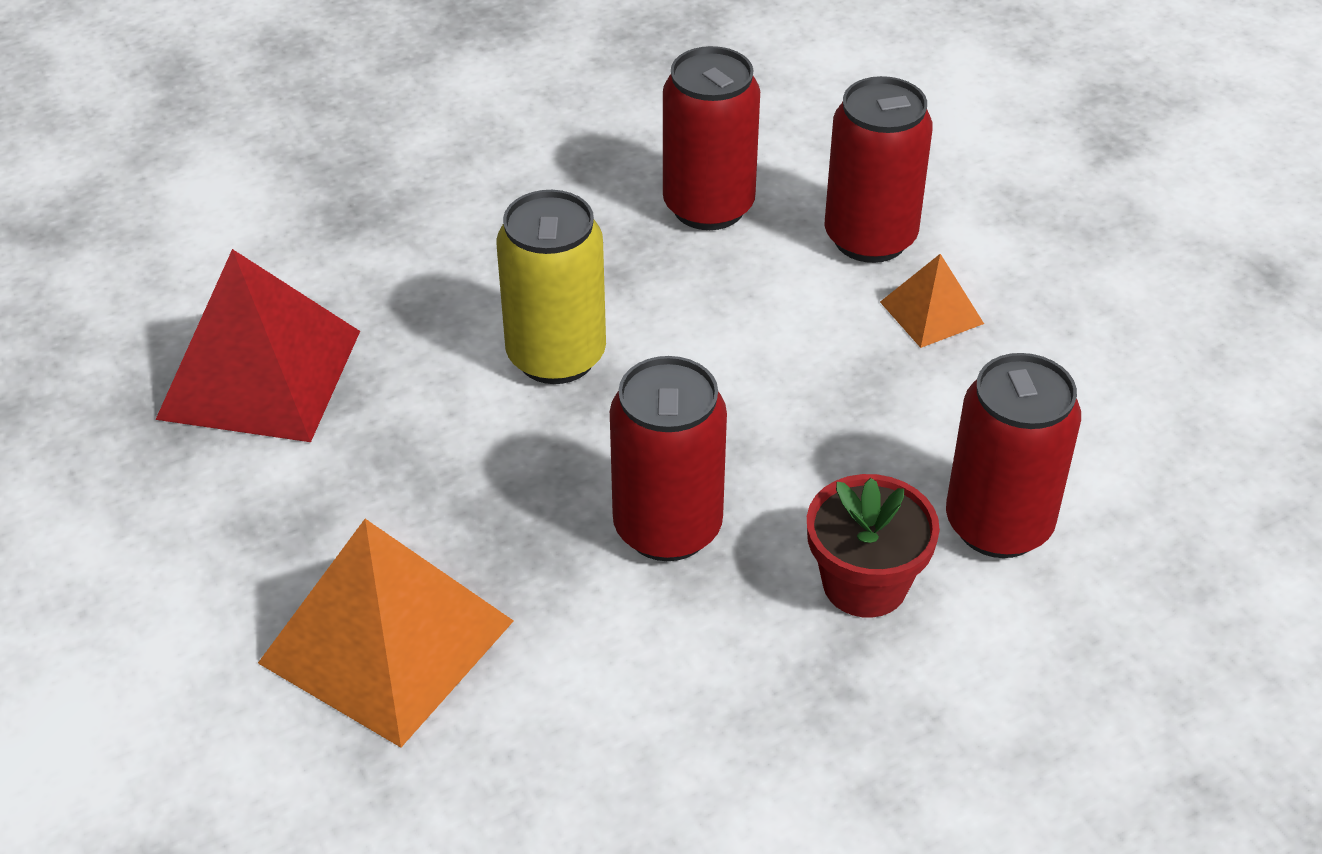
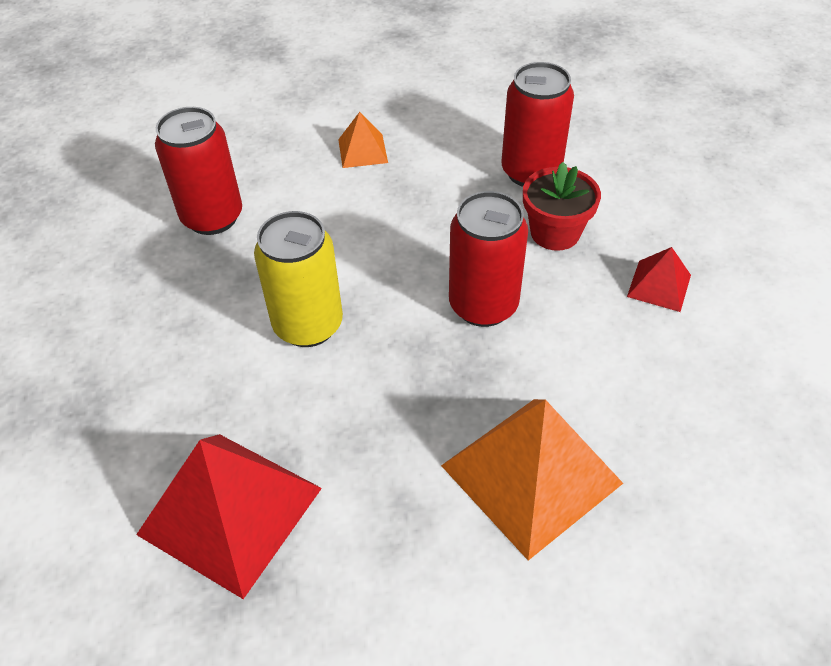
camera: 70 degrees left, 5 degrees up
red can [824,76,933,263] -> none
none -> red pyramid [627,247,691,312]

